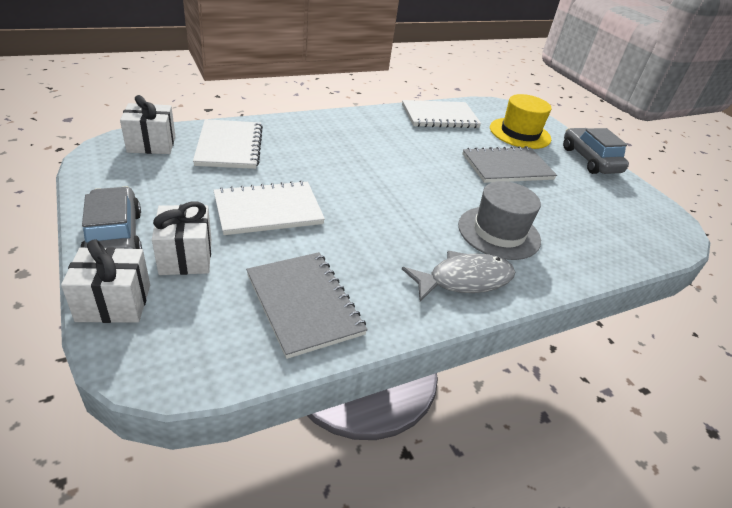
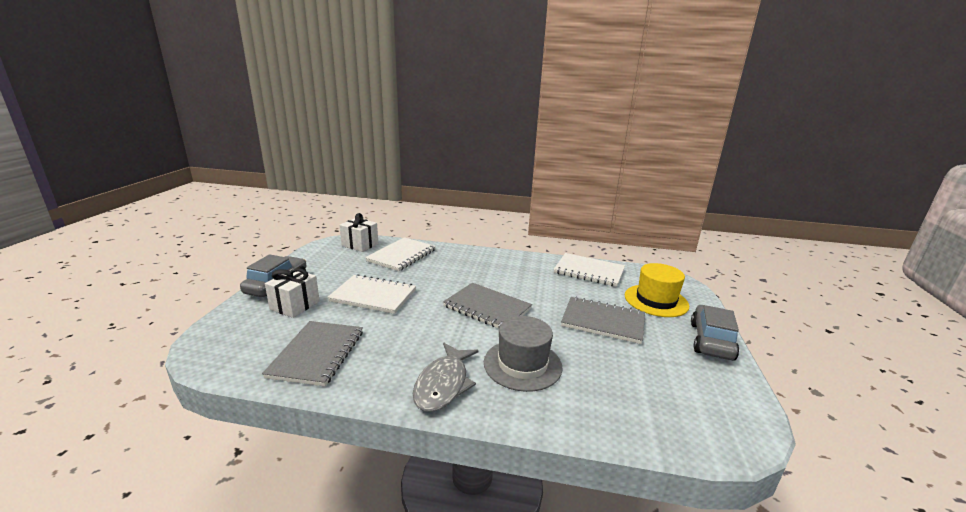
camera: 40 degrees right, 15 degrees down
white gift [61,239,150,323] -> none
grey fish [402,251,515,302] -> grey fish turned 90 degrees clockwise [413,343,479,412]
none -> grey notebook [443,283,532,329]

